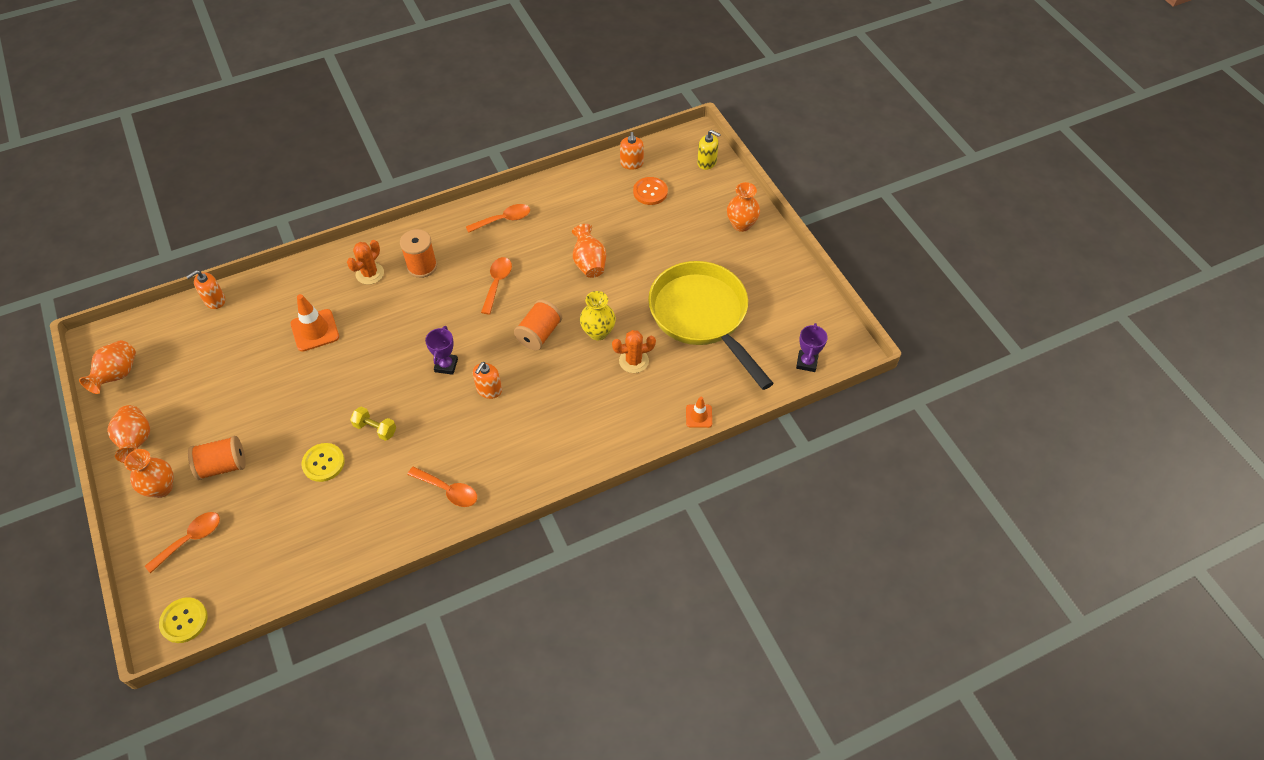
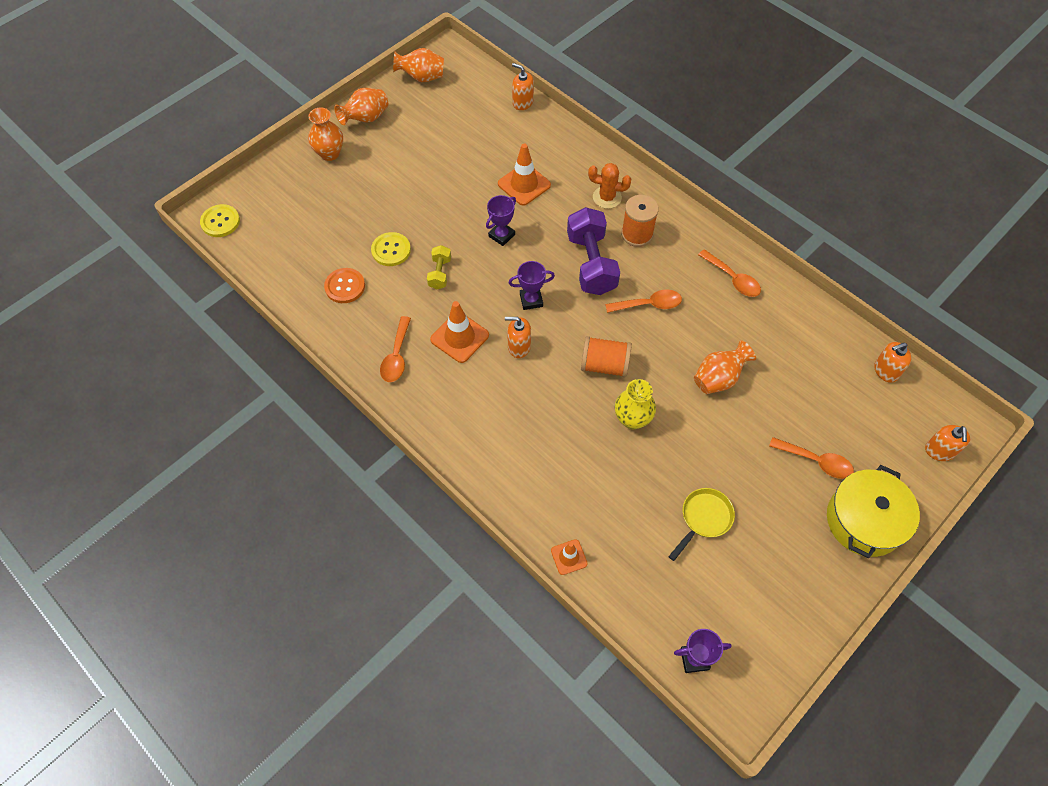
camera: 70 degrees right, 5 degrees up
orange spoon [145,512,220,573] -> orange spoon moved to [769,437,854,479]
orange spool [188,436,246,480] -> none
orange cactus [612,330,656,373] -> none
orange button [633,177,668,205] -> orange button moved to [324,268,365,303]
yellow pan [648,261,774,390] -> yellow pan [668,488,735,561], size x0.43
yellow soap dispenser [697,130,721,170] -> orange soap dispenser [925,425,970,461]
orange vase [727,182,760,232] -> yellow pot [827,465,920,558]
none -> orange traffic cone [430,301,489,363]
none -> purple trophy [486,195,516,246]
none -> purple dumbbell [567,207,620,295]

